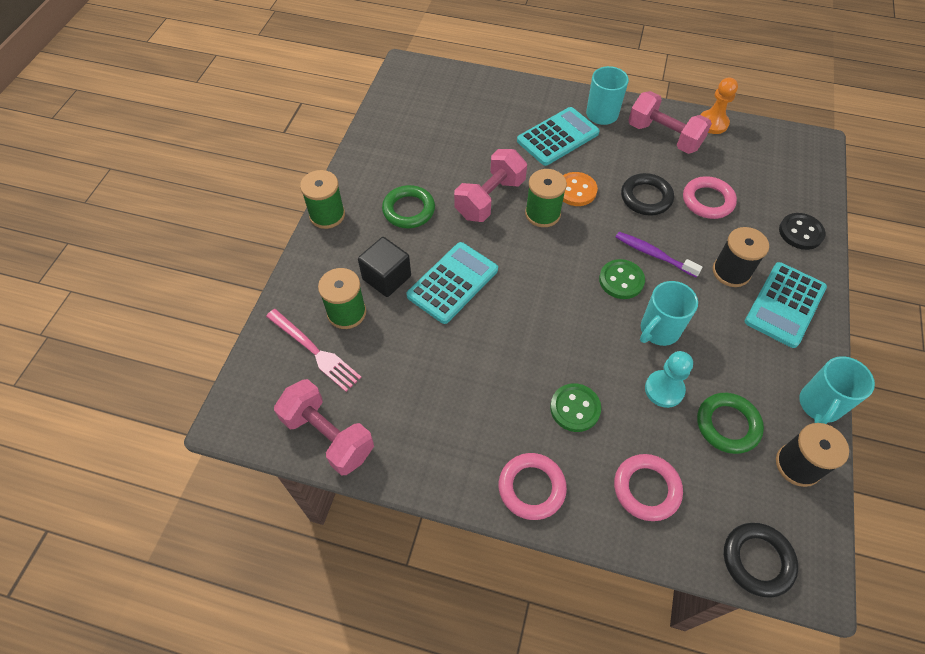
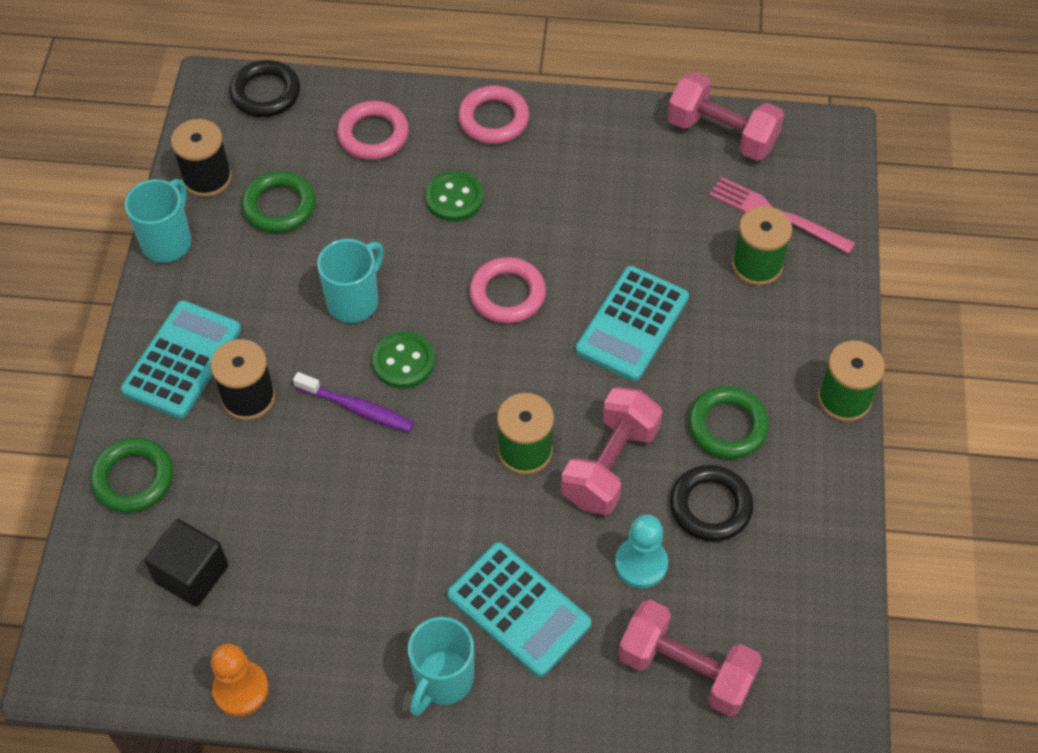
camera: 170 degrees right, 0 degrees up
black cube [358,237,411,297] -> black cube moved to [145,519,228,607]
turquoise calculator [517,107,600,166] -> turquoise calculator turned 90 degrees counterclockwise [447,542,592,677]
orange button [563,172,598,206] -> none
black ring [621,173,674,216] -> black ring moved to [670,465,753,542]
pink dumbbell [628,91,712,154] -> pink dumbbell moved to [618,599,762,717]
turquoise pawn [645,351,693,408] -> turquoise pawn moved to [615,514,668,588]
pink ring [683,176,737,219] -> pink ring moved to [469,257,546,324]
black button [779,213,826,250] -> green ring [90,437,173,513]

